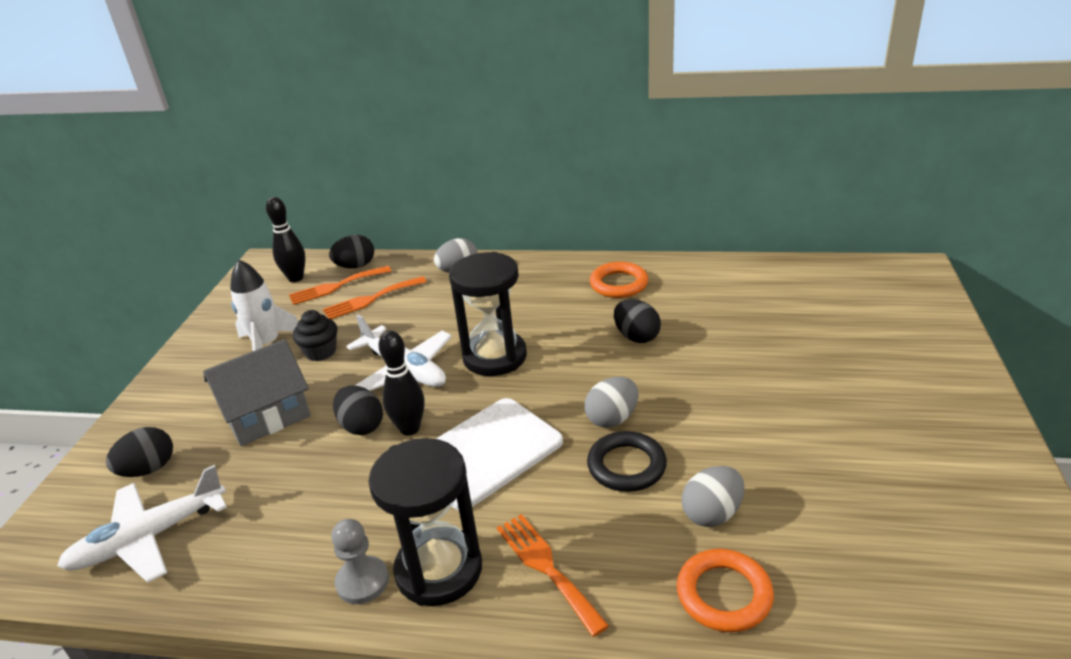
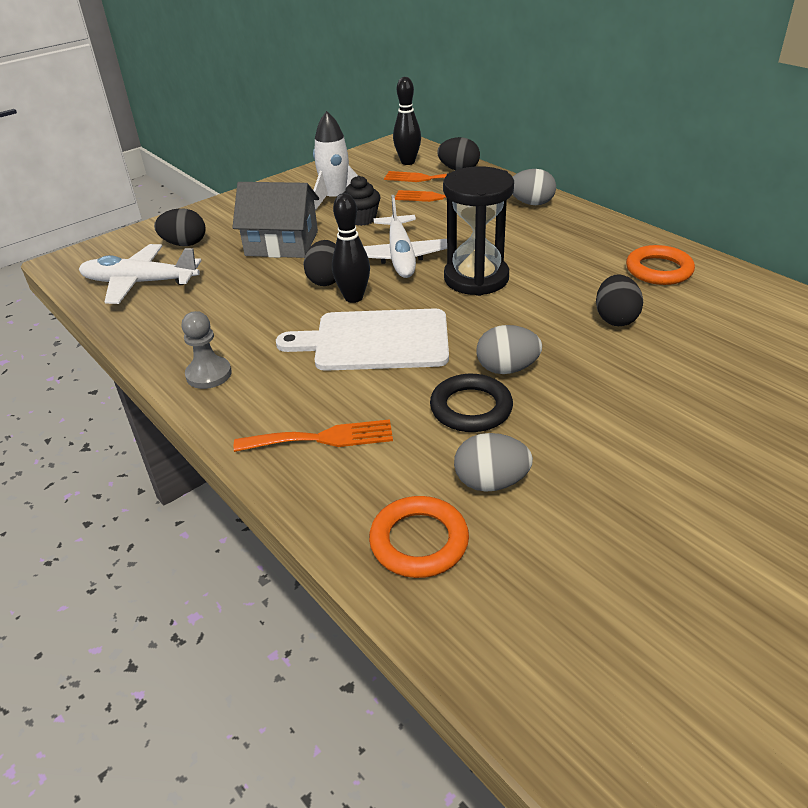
camera: 40 degrees right, 5 degrees up
black hourglass [368,438,482,606] -> none
orange fork [497,514,609,637] -> orange fork turned 75 degrees clockwise [234,419,393,452]

